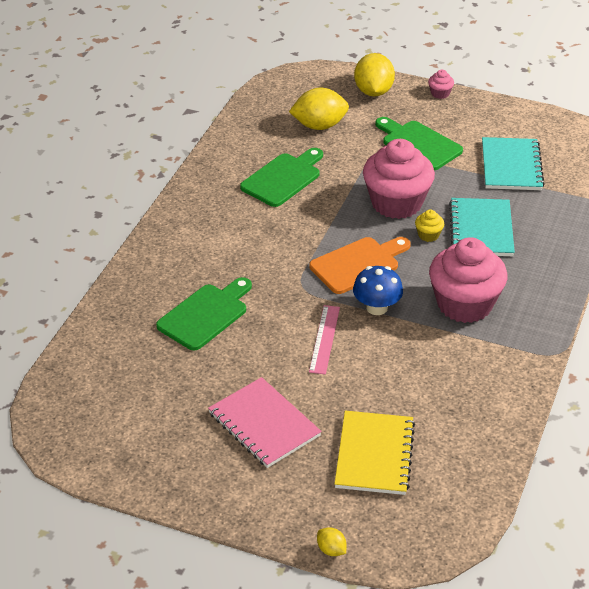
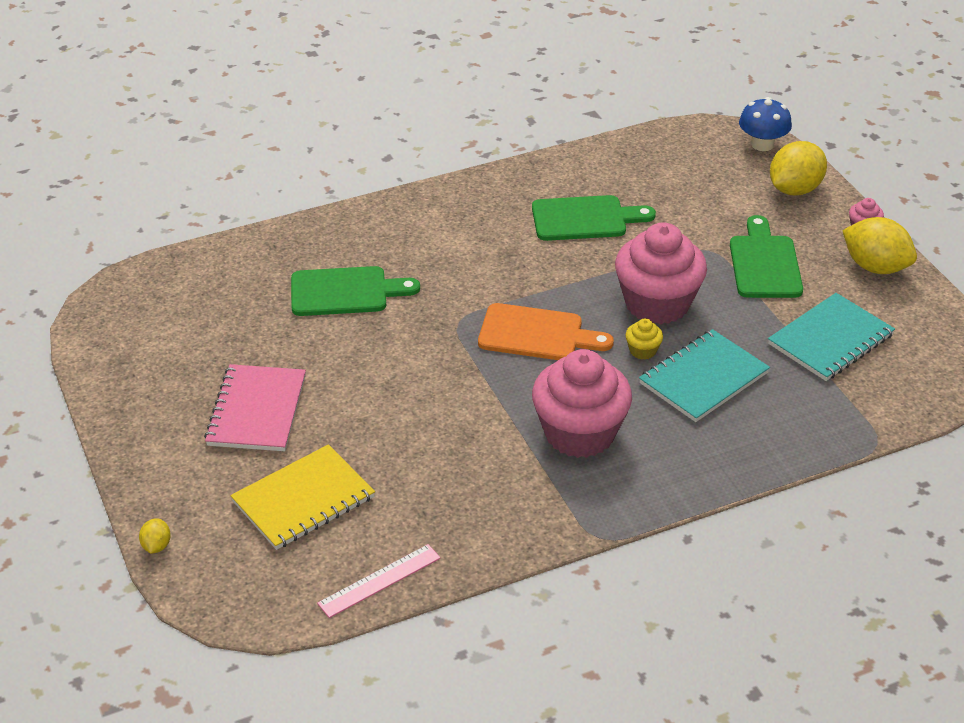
camera: 45 degrees right, 0 degrees up
yellow lemon [289,88,349,130] -> yellow lemon moved to [842,217,917,274]
pink ruler [309,305,340,375] -> pink ruler moved to [317,544,441,618]
blue mushroom [353,266,403,315] -> blue mushroom moved to [739,97,792,151]

